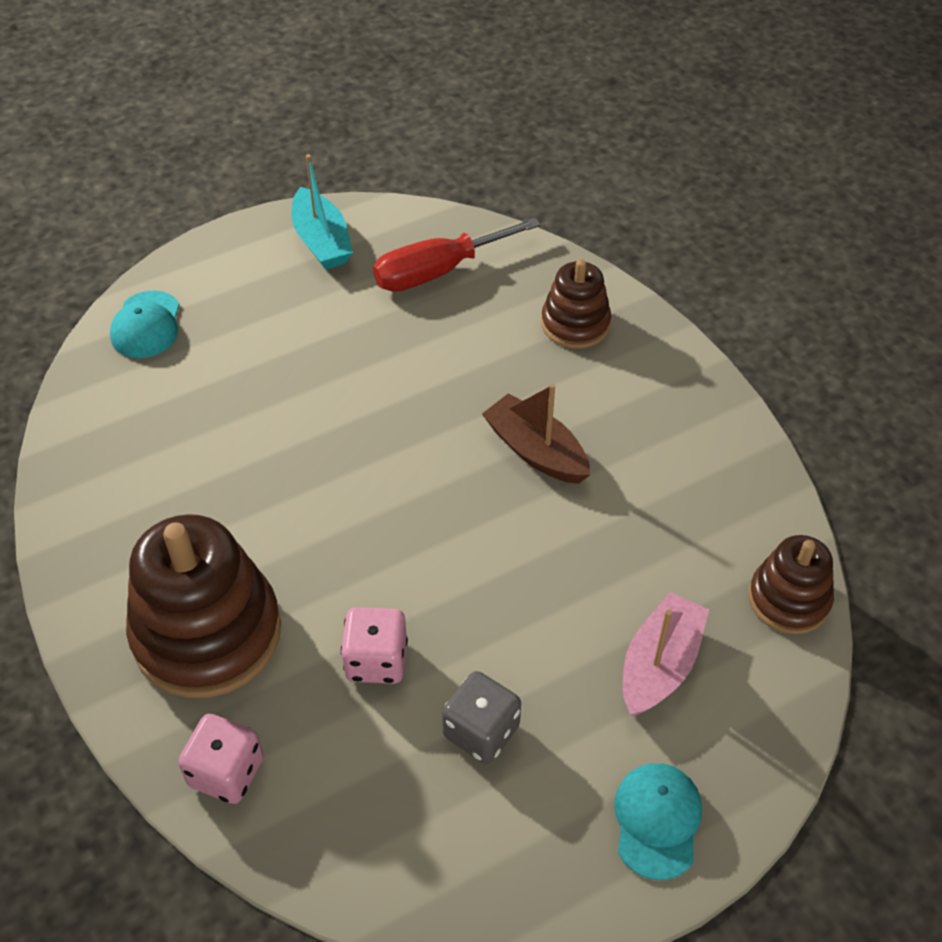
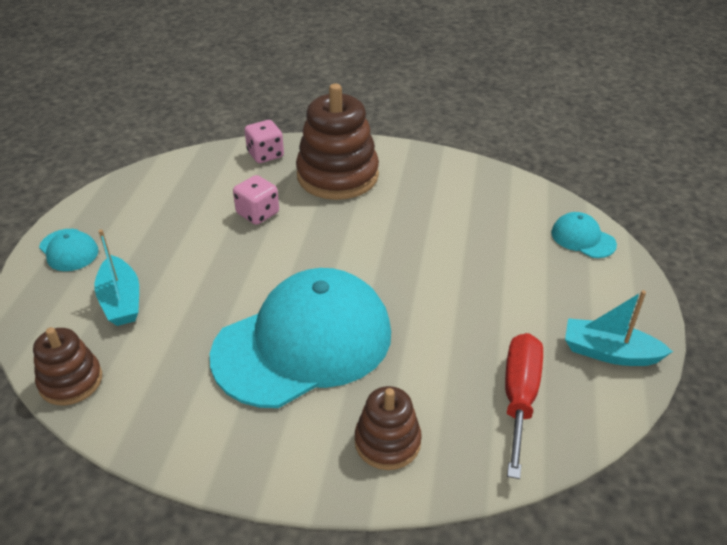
camera: 130 degrees right, 10 degrees down
grey dice [442,671,521,763] -> none
brown boat [482,384,590,484] -> turquoise cap [210,268,391,408]
pink boat [623,592,709,716] -> turquoise boat [94,229,139,326]

